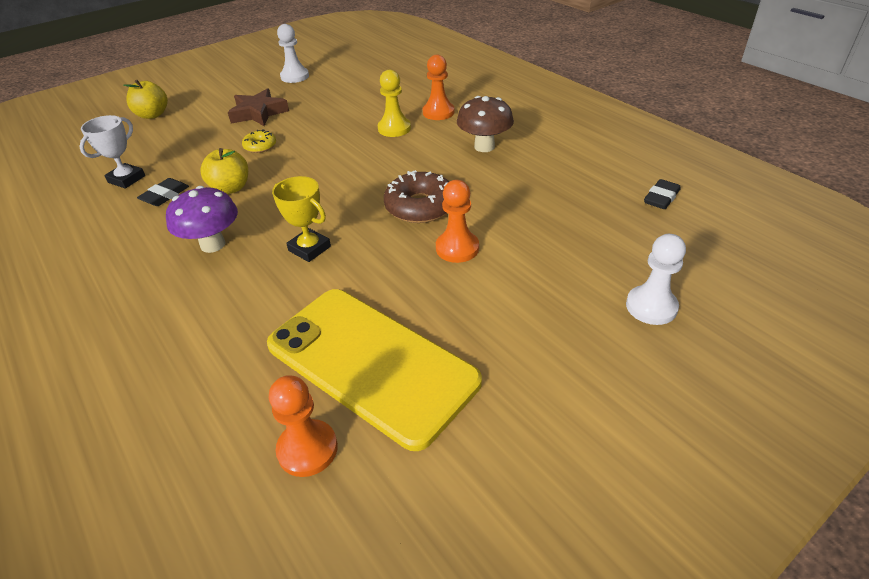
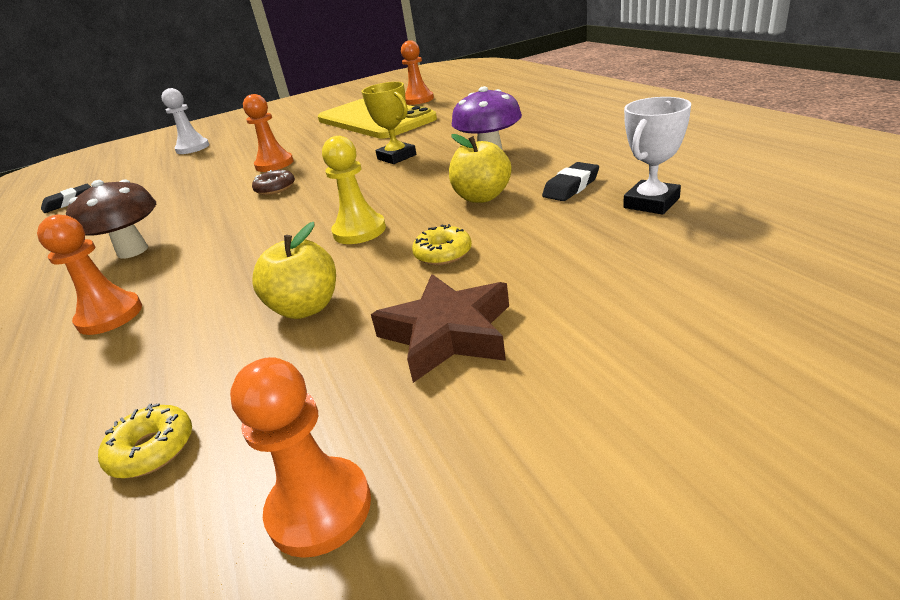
camera: 165 degrees left, 10 degrees down
yellow apple [123,80,168,119] -> yellow apple moved to [252,222,336,319]
white pawn [277,24,309,83] -> orange pawn [230,357,371,558]
yellow pawn [378,70,411,137] -> yellow pawn moved to [322,136,386,244]
brown donut [384,170,449,223] -> brown donut [252,170,295,195], size x0.55
none -> yellow donut [98,403,192,478]

